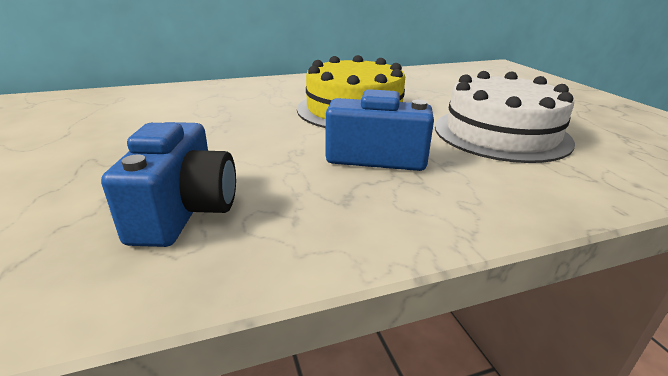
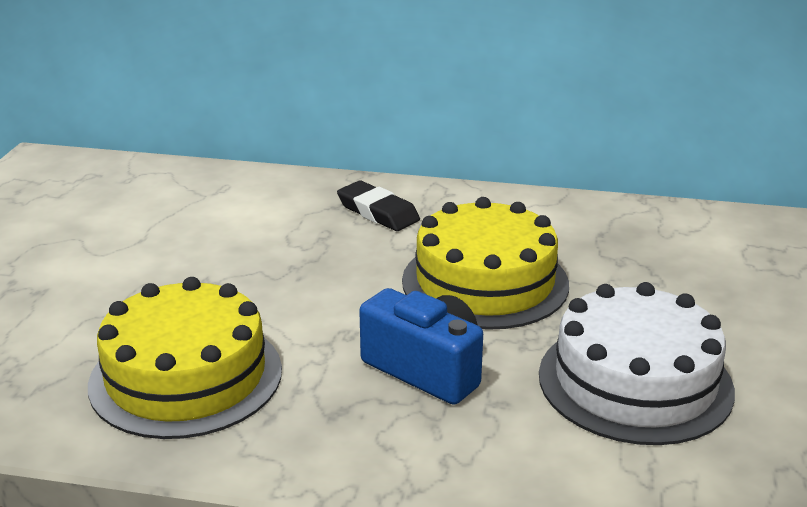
camera: 30 degrees right, 0 degrees up
blue camera [101,122,236,247] -> yellow cake [88,277,282,439]
none -> black eraser [337,181,420,231]

